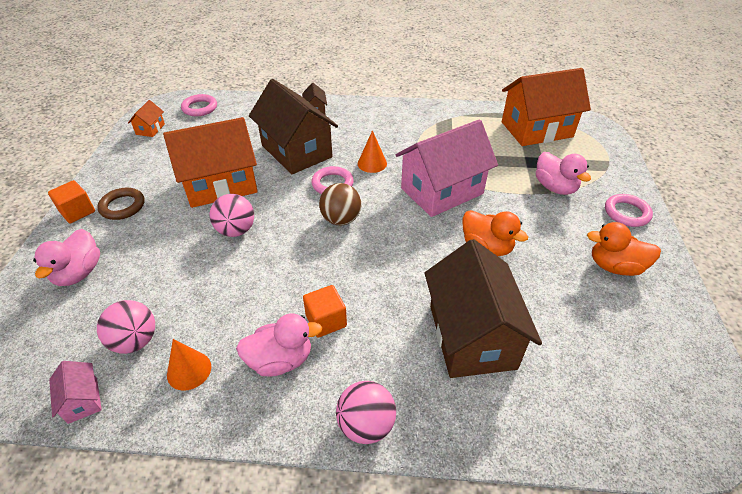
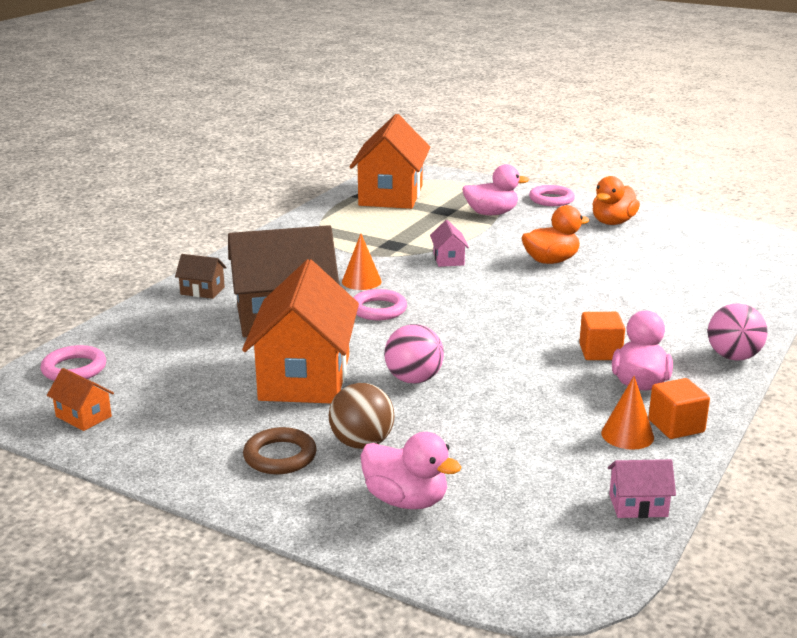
camera: 65 degrees left, 20 degrees down
orange cube [48,180,95,223] -> orange cube moved to [648,378,710,439]
pink ball [97,300,155,354] -> none
brown ball [319,183,361,226] -> brown ball moved to [329,383,395,449]
pink house [396,119,498,217] -> pink house [430,220,469,267], size x0.42
brown house [424,239,542,378] -> none

